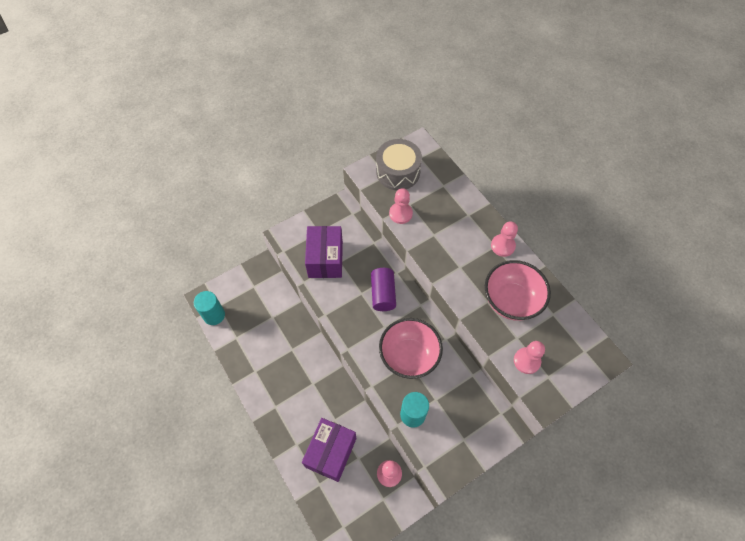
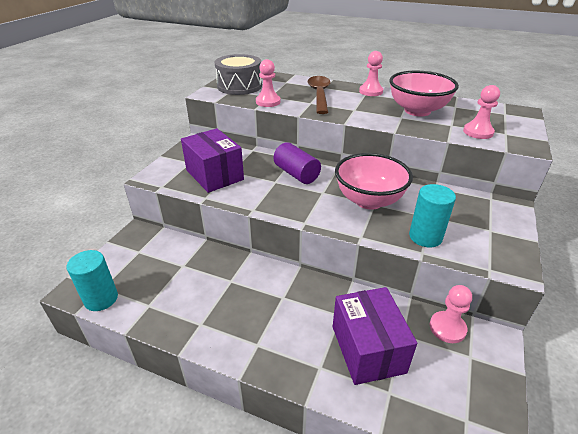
camera: 35 degrees left, 25 degrees down
none -> brown spoon [307,76,331,114]

